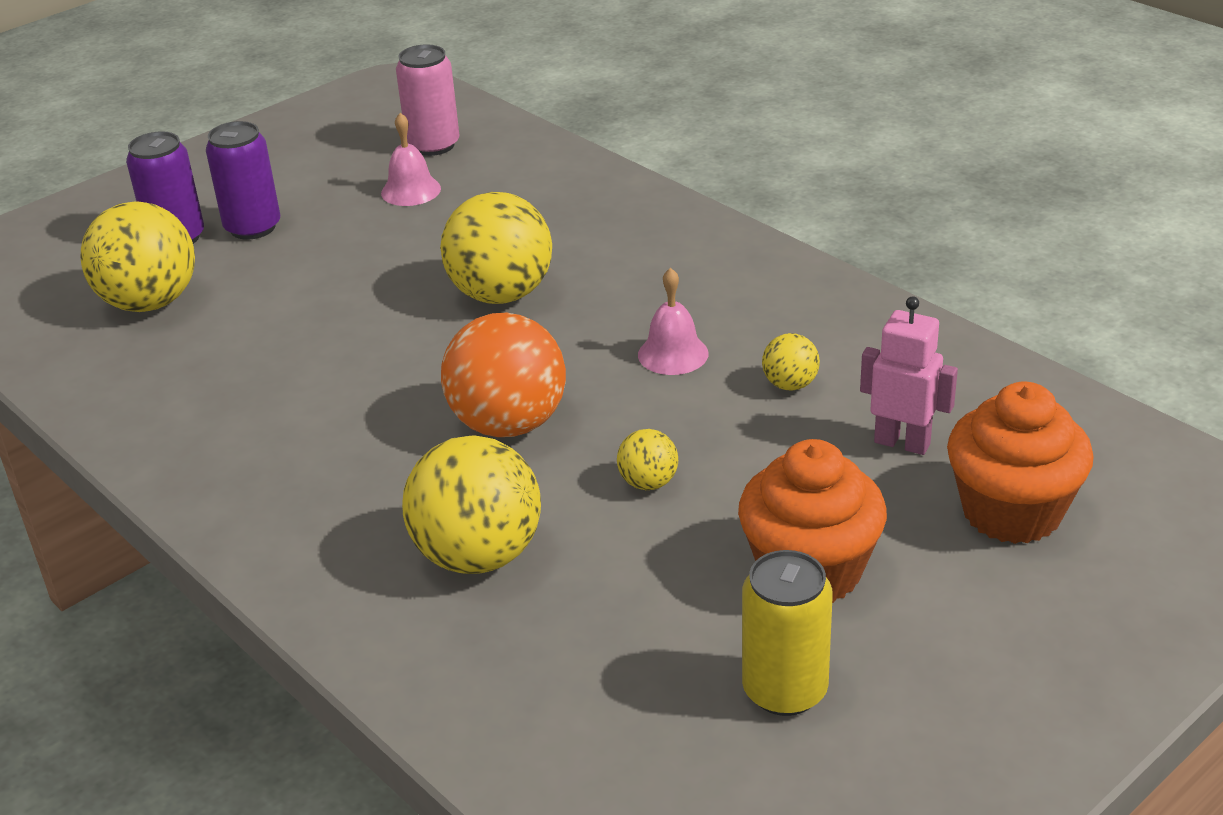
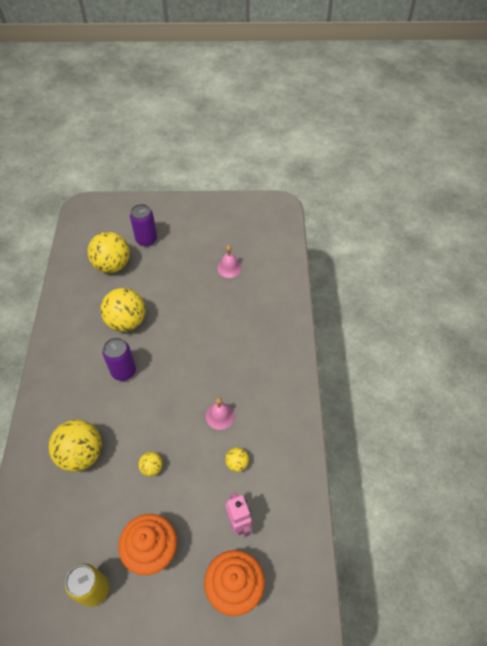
camera: 40 degrees right, 20 degrees up
purple can [206,121,280,240] -> purple can moved to [102,338,136,381]
pink can [396,44,460,156] -> none
yellow ball [440,192,552,304] -> yellow ball moved to [100,288,145,332]
orange ball [441,313,566,437] -> none

